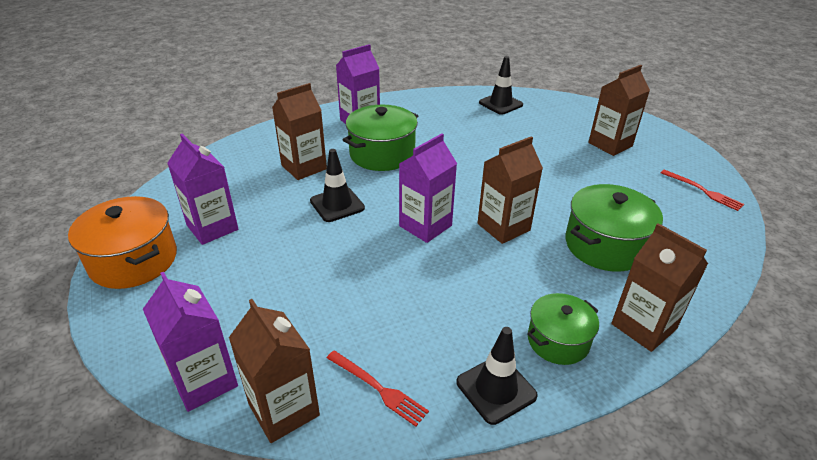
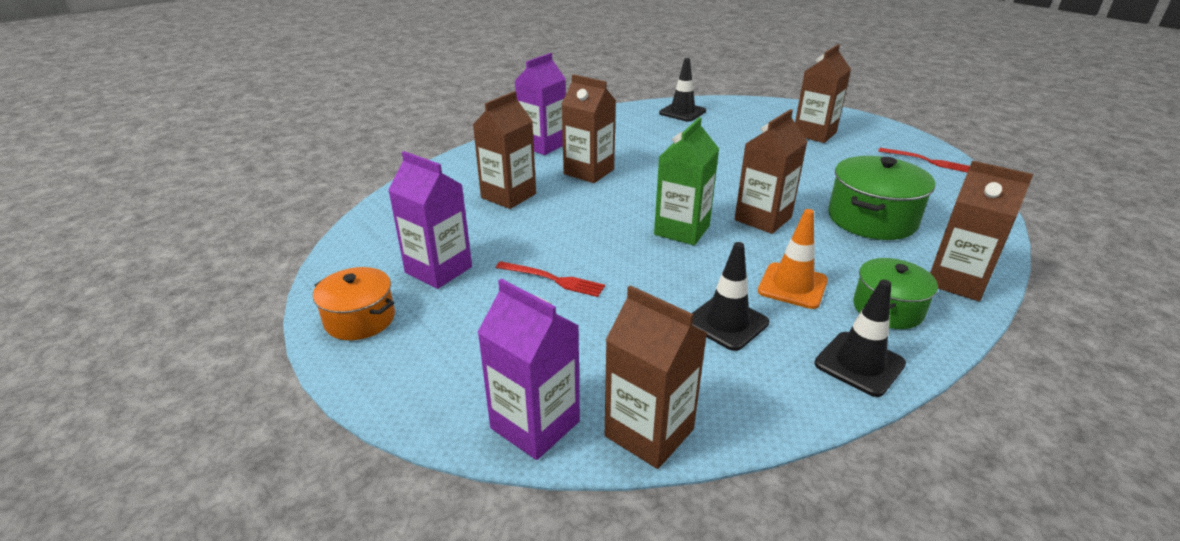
camera: 15 degrees left, 5 degrees down
orange pot [68,196,177,289] -> orange pot [313,267,395,340], size x0.64
black traffic cone [310,149,365,222] -> black traffic cone moved to [692,242,769,351]
red fork [327,350,429,427] -> red fork moved to [496,261,605,297]
green pot [343,105,418,171] -> brown carton [561,74,616,183]
purple carton [399,133,457,243] -> green carton [654,117,719,245]
none -> orange traffic cone [758,209,828,309]

